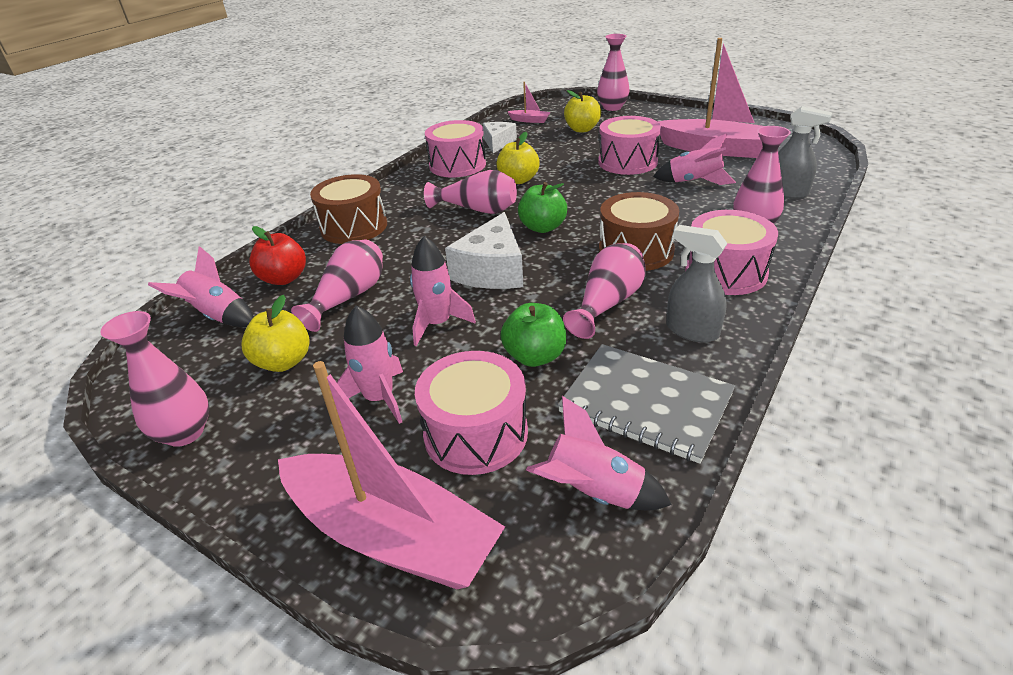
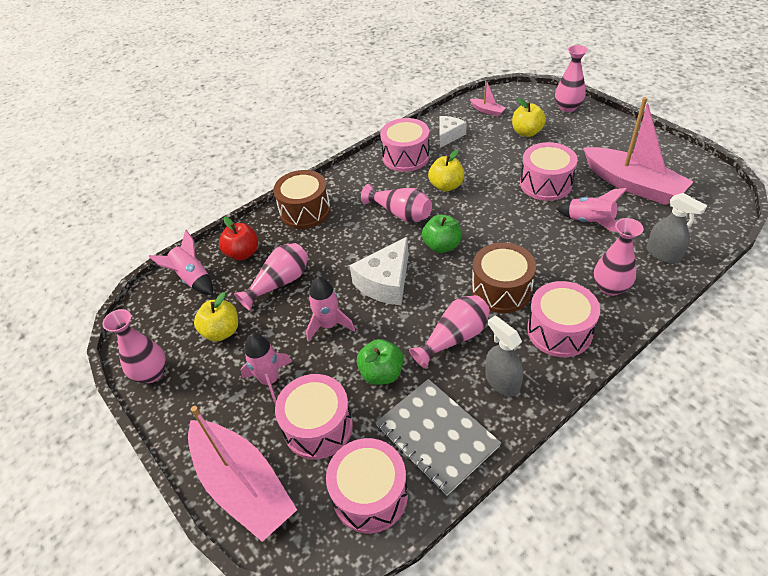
camera: 20 degrees right, 10 degrees up
pink rocket [526,396,672,510] -> pink drum [326,438,408,533]

